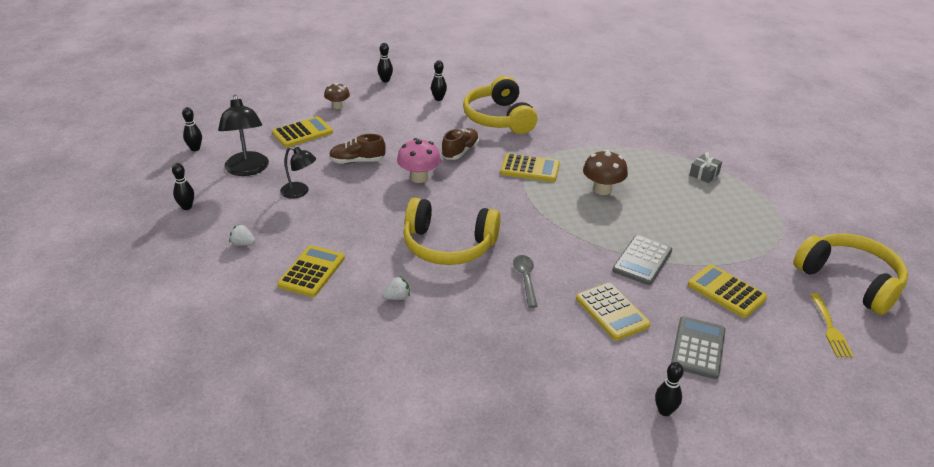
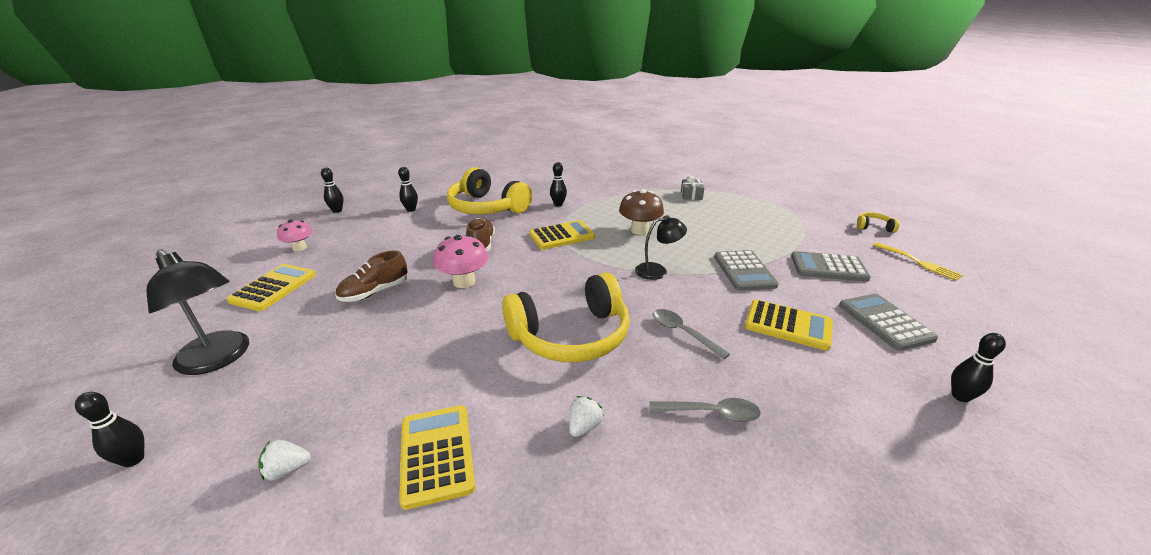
camera: 35 degrees left, 5 degrees down
black bowling pin [182,107,202,151] -> black bowling pin moved to [550,162,567,206]
black lamp [280,147,316,199] -> black lamp moved to [635,215,687,280]
brown mushroom [324,83,350,109] -> pink mushroom [277,220,312,251]
yellow calculator [688,264,767,318] -> grey calculator [791,251,871,282]
yellow headphones [793,234,908,315] -> yellow headphones [857,212,899,233], size x0.41
none -> grey spoon [649,398,761,422]

